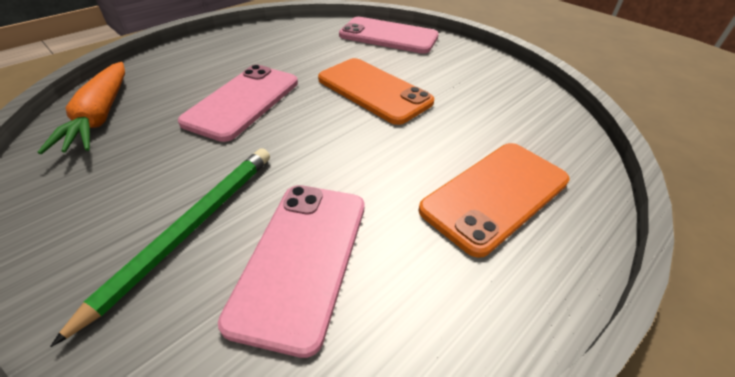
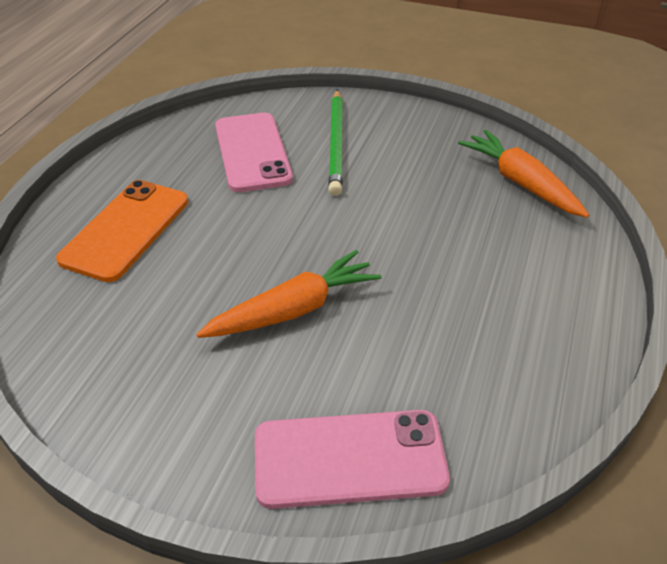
camera: 155 degrees right, 0 degrees up
pink phone [178,65,298,142] -> none
orange phone [318,58,434,125] -> orange carrot [196,250,382,338]

